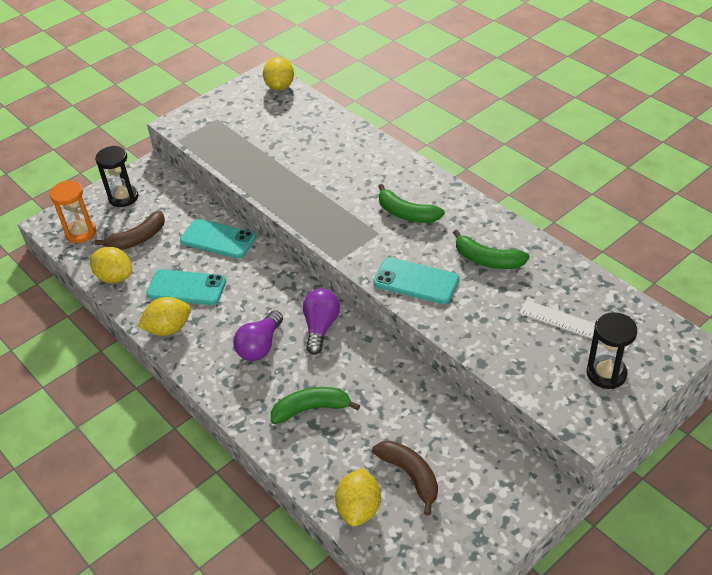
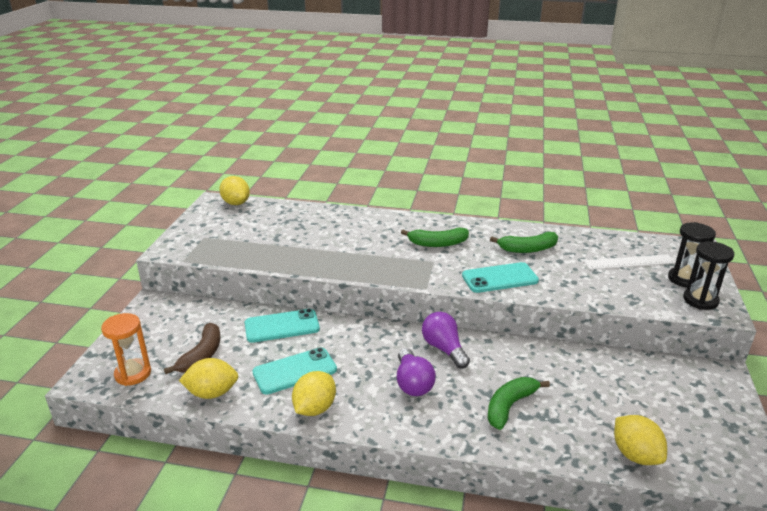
camera: 40 degrees left, 15 degrees down
black hourglass [95,146,138,207] -> black hourglass moved to [683,241,734,310]
brown banana [372,441,438,515] -> none

